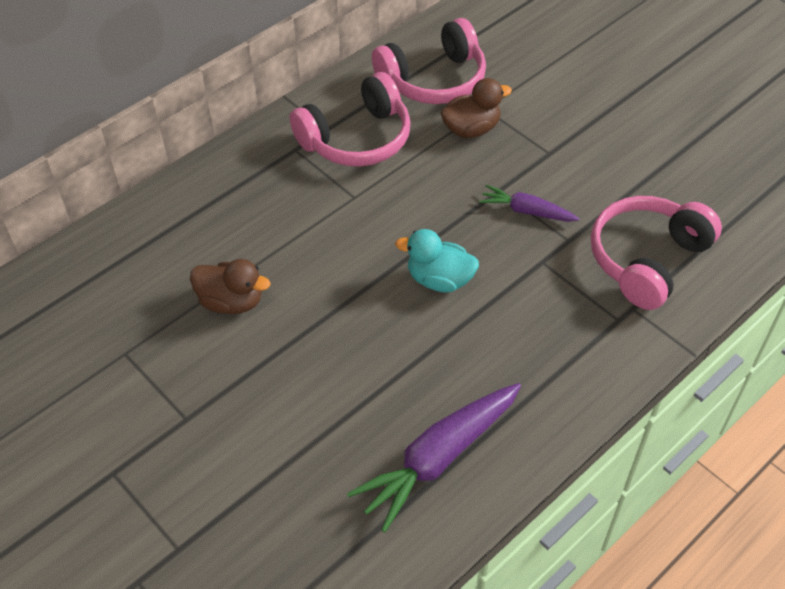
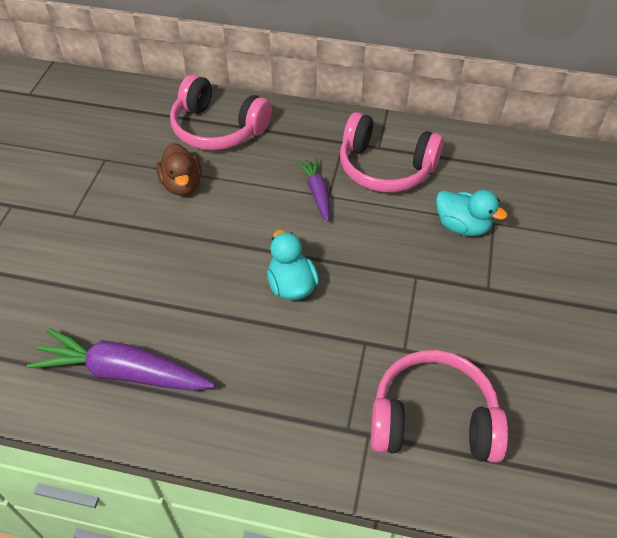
camera: 55 degrees right, 0 degrees up
pink headphones [372,18,486,104] -> pink headphones moved to [170,74,272,150]
brown duck [441,78,512,138] -> turquoise duck [436,190,507,236]
purple carrot [479,185,580,222] -> purple carrot moved to [297,158,330,222]

